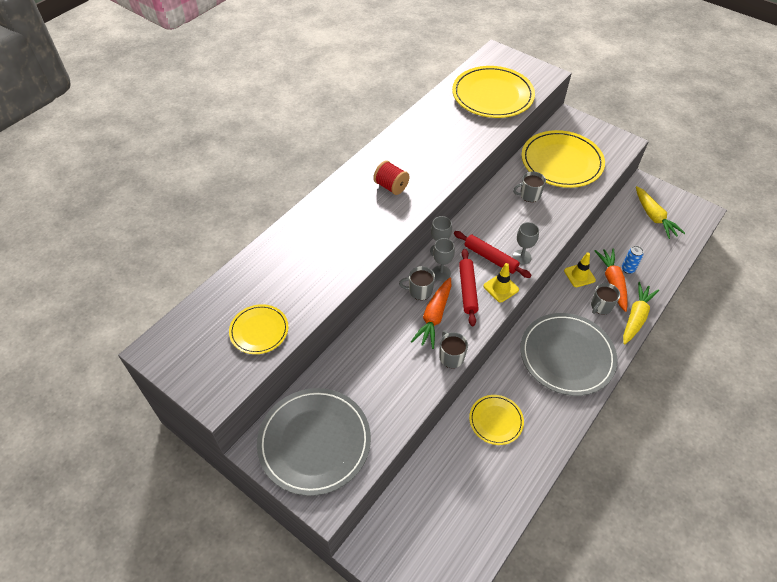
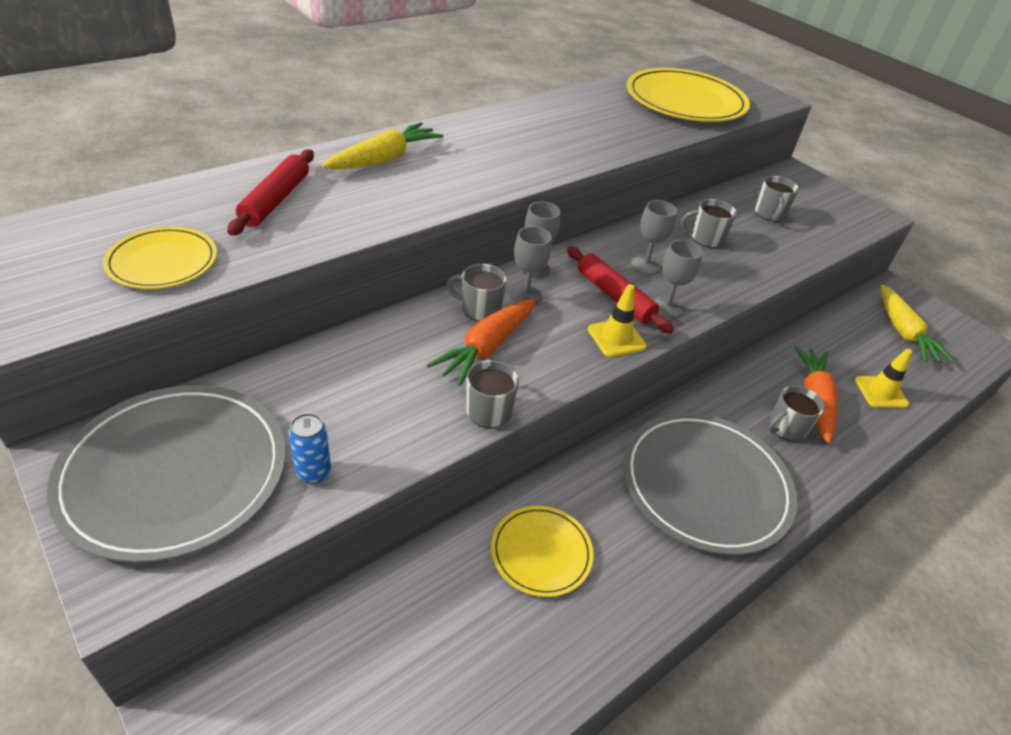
camera: 10 degrees right, 10 degrees down
red spool [373,160,409,195] -> none
red rolling pin [459,249,479,326] -> red rolling pin moved to [227,150,314,236]
yellow plate [521,130,605,188] -> grey mug [755,176,799,222]
yellow traffic cone [564,252,596,287] -> yellow traffic cone moved to [855,348,912,408]
blue can [622,246,644,274] -> blue can moved to [289,413,331,484]
yellow carrot [623,282,659,344] -> yellow carrot moved to [322,122,444,169]
none -> grey goblet [631,200,677,275]

